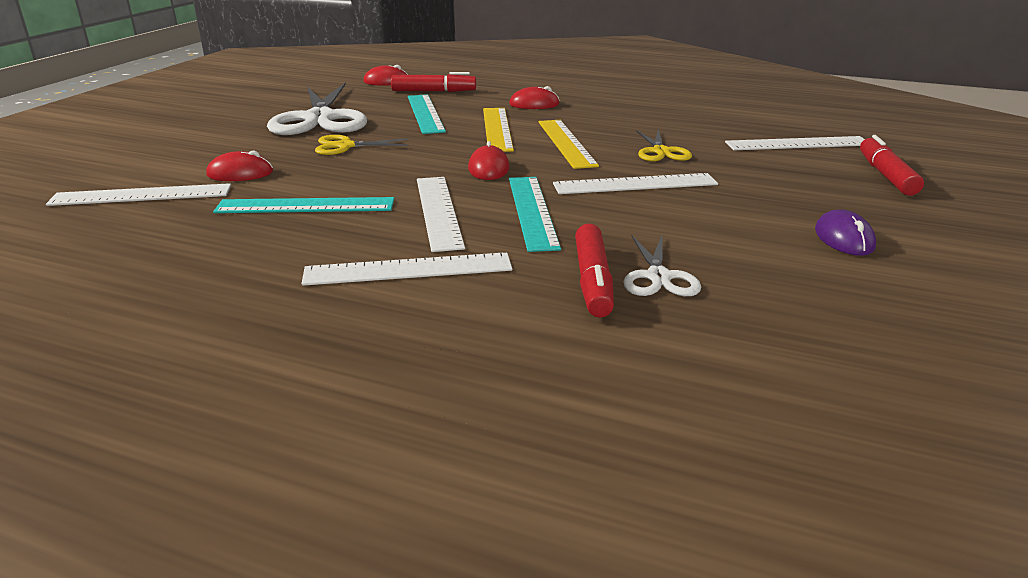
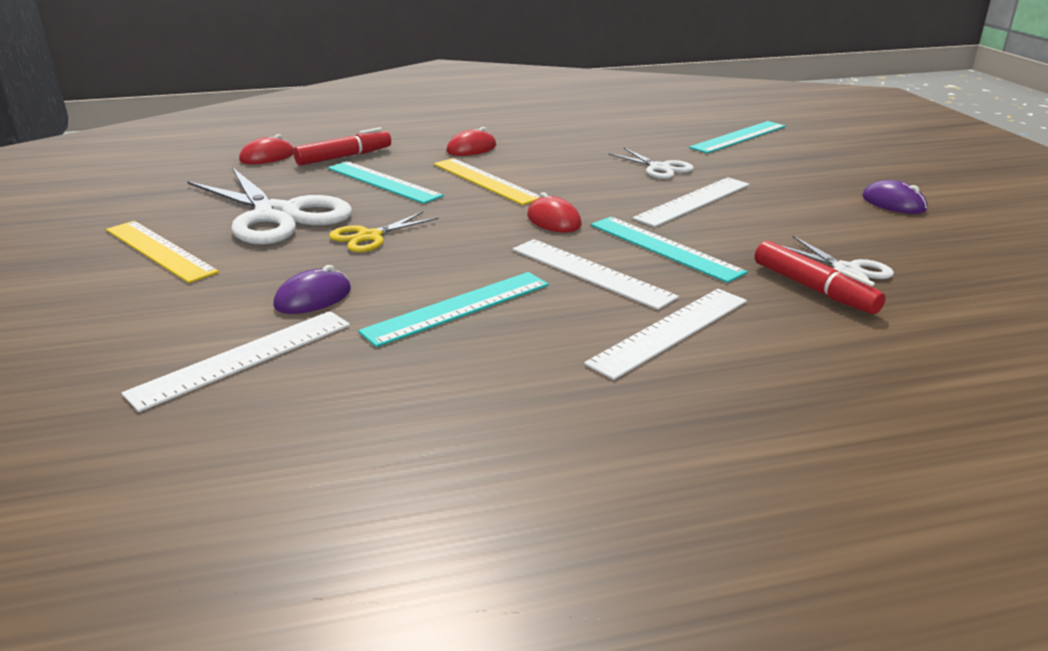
camera: 35 degrees left, 0 degrees up
red mouse [206,150,273,181] -> purple mouse [273,265,351,314]
yellow ruler [538,120,599,169] -> yellow ruler moved to [106,221,219,283]
yellow scissors [636,129,692,161] -> white scissors [608,148,694,179]
white ruler [725,136,865,150] -> turquoise ruler [689,121,786,154]
red marker [860,135,924,196] -> none

